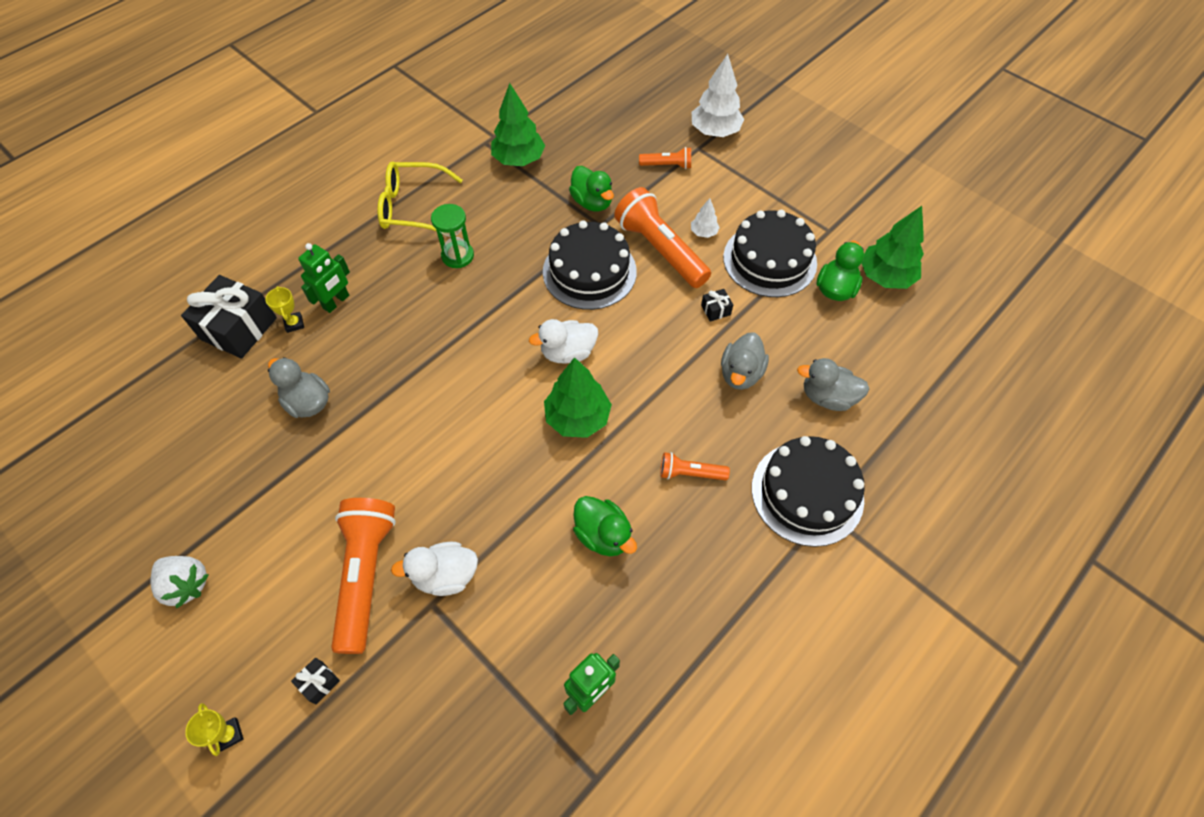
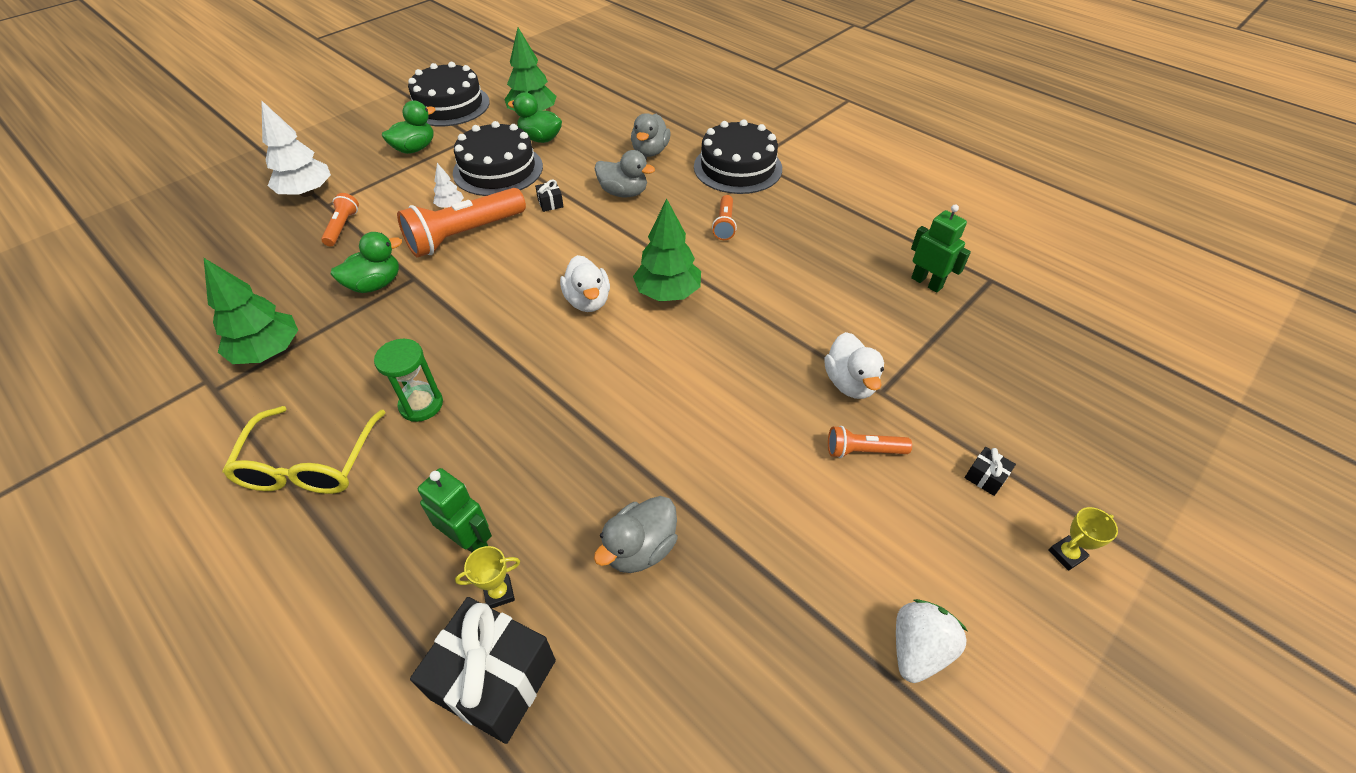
camera: 90 degrees left, 10 degrees down
orange flashlight [331,498,396,654] -> orange flashlight [828,426,912,458], size x0.50
black cake [543,220,637,310] -> black cake moved to [408,62,490,126]
green duck [573,496,637,556] -> green duck moved to [382,101,436,154]

